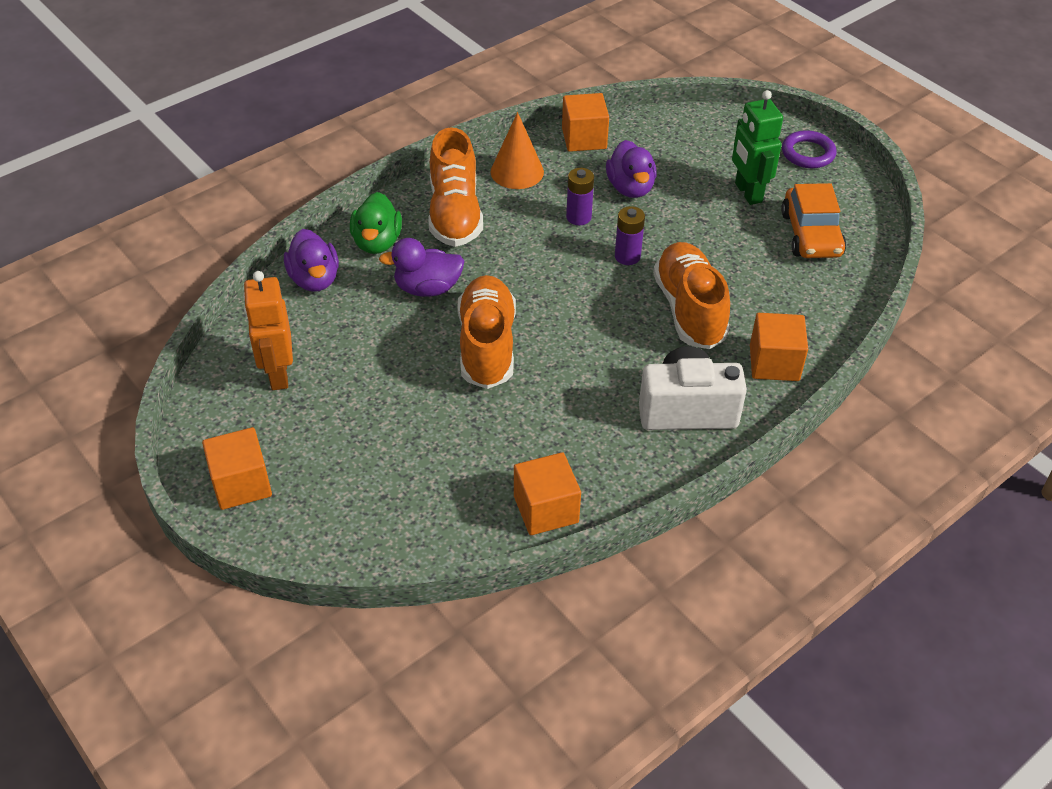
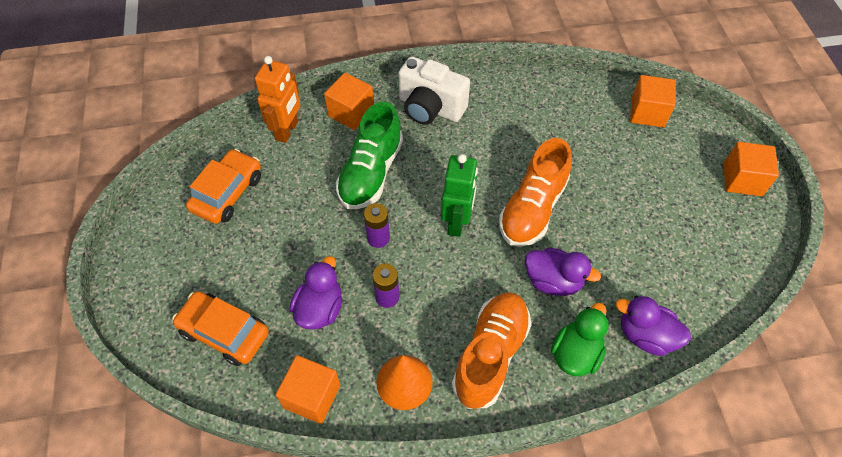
camera: 150 degrees left, 10 degrees up
orange robot [243,271,293,390] -> orange robot moved to [255,56,300,143]
purple duck [284,229,339,292] -> purple duck turned 75 degrees counterclockwise [616,296,691,356]
orange cube [514,452,581,535] -> orange cube moved to [630,75,675,128]
orange shoe [653,242,730,349] -> green shoe [336,102,403,209]
green robot [732,90,783,205] -> green robot moved to [441,154,478,237]
purple ring [782,130,836,168] -> none
none -> orange car [172,291,269,366]

